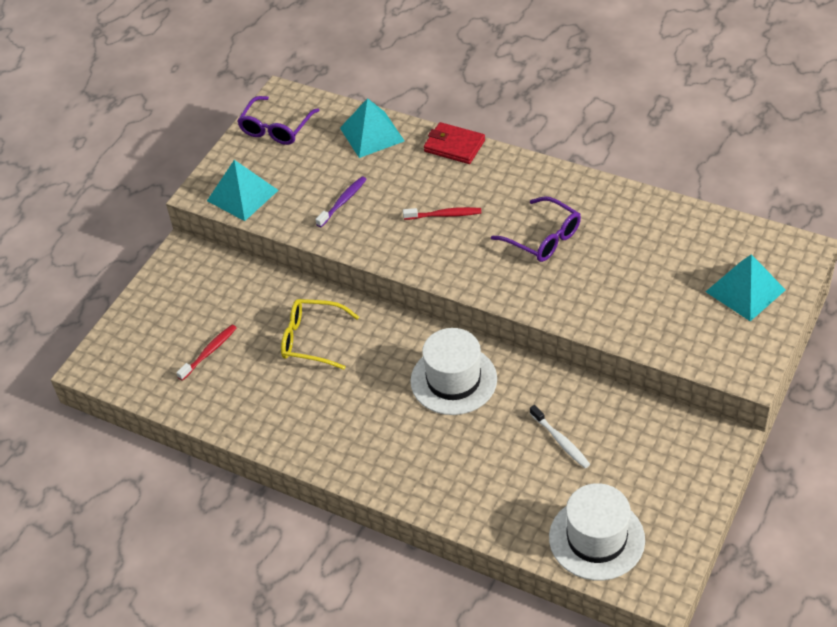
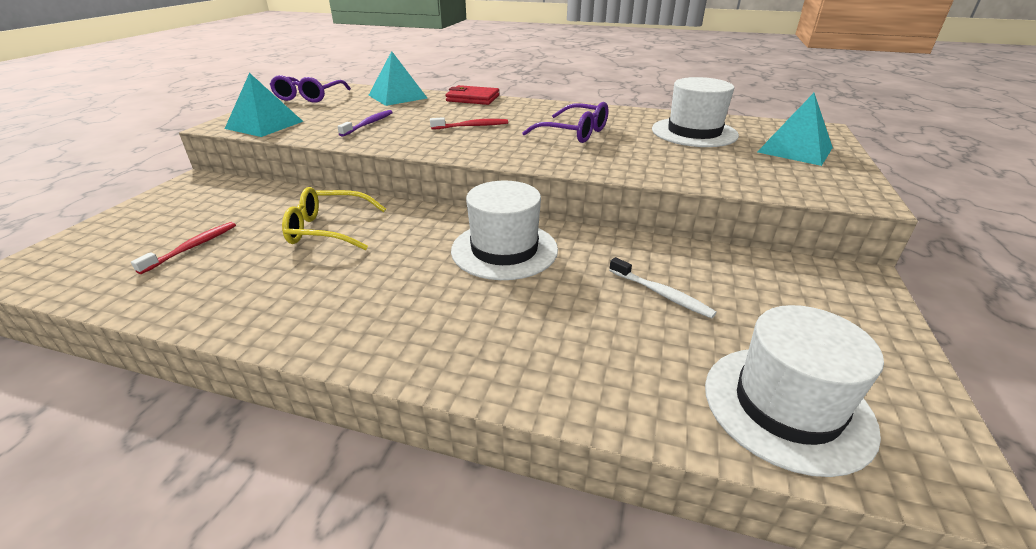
camera: 15 degrees left, 15 degrees down
none -> white hat [652,77,739,147]

